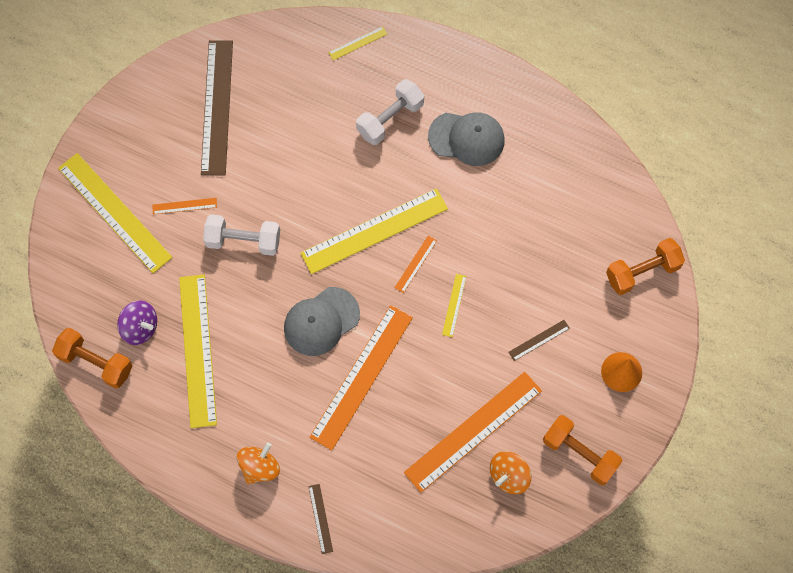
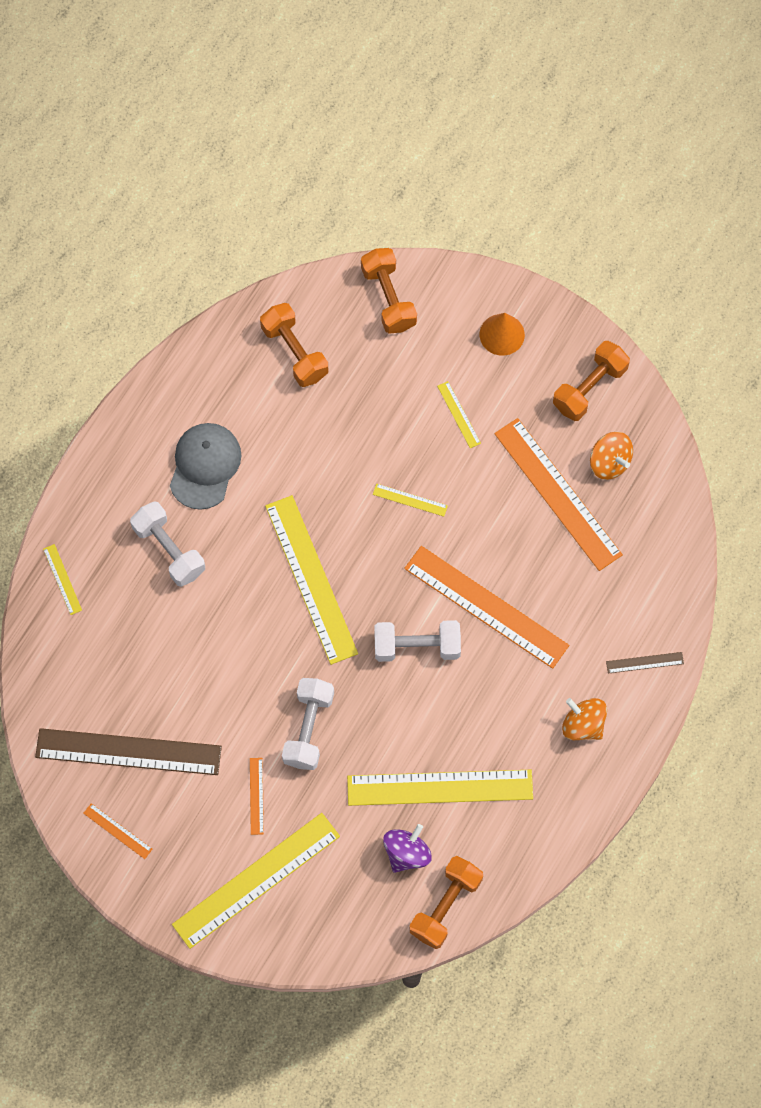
camera: 85 degrees left, 0 degrees up
grey cap [284,287,360,356] -> white dumbbell [374,620,461,662]
orange ruler [394,235,437,293] -> orange ruler moved to [83,803,153,859]
brown ruler [508,320,570,361] -> yellow ruler [437,381,481,448]
none -> orange dumbbell [260,303,328,387]

